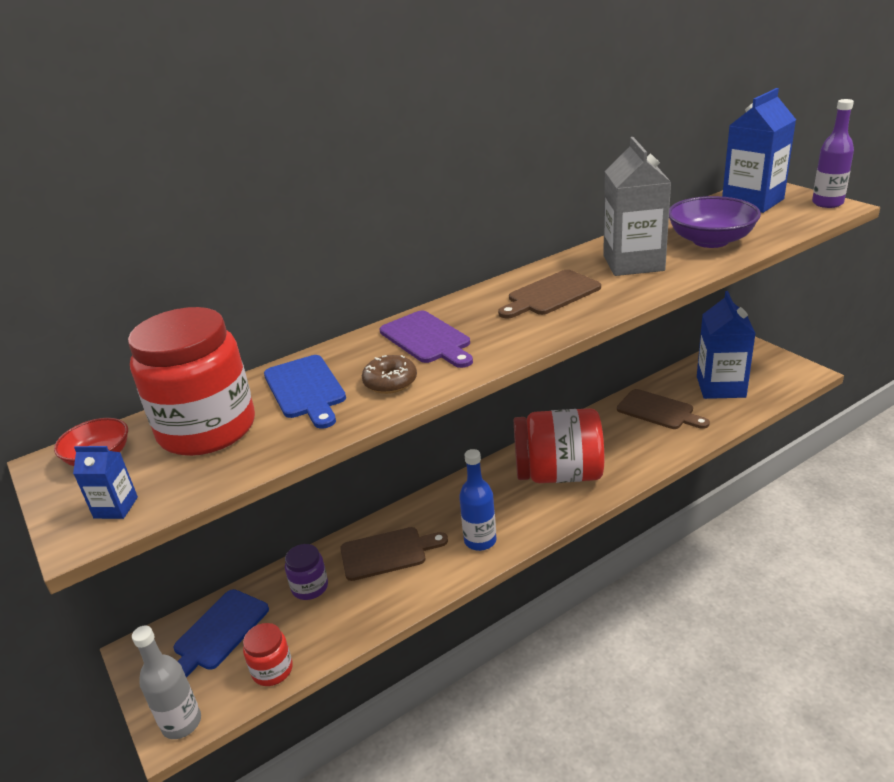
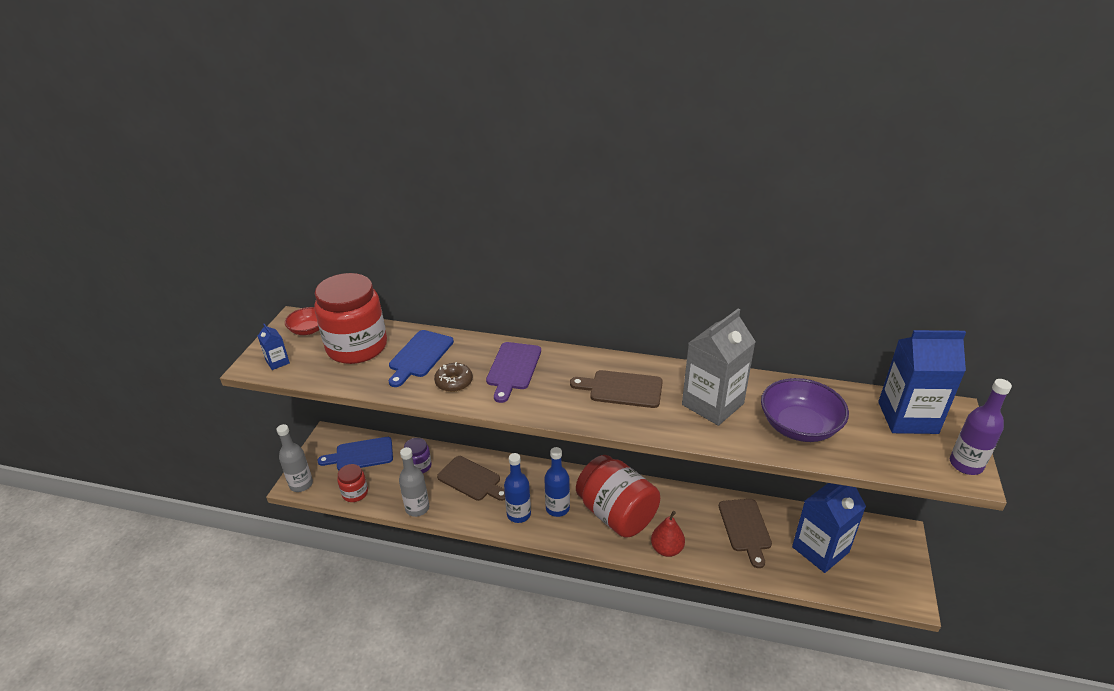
camera: 45 degrees right, 5 degrees up
none -> grey bottle [399,447,429,517]
none -> blue bottle [544,447,570,517]
none -> red pear [651,511,685,557]

